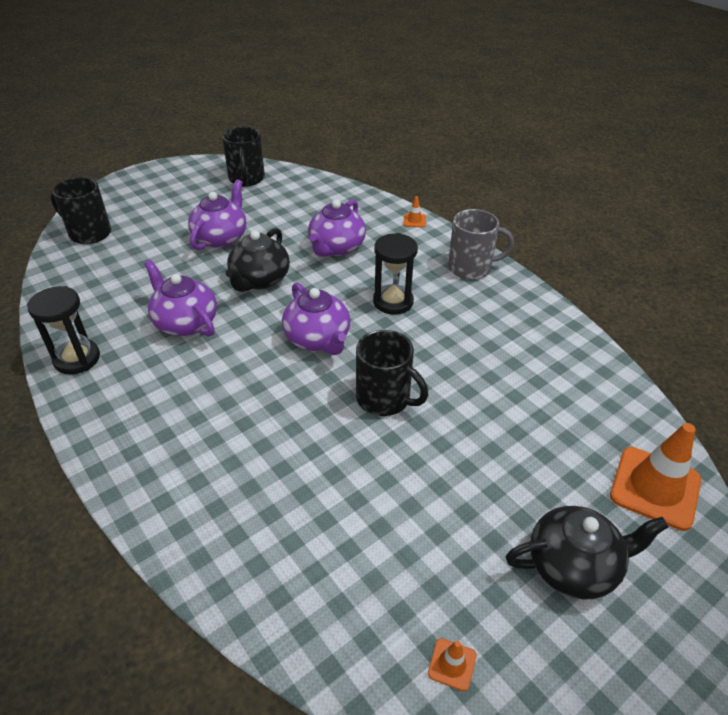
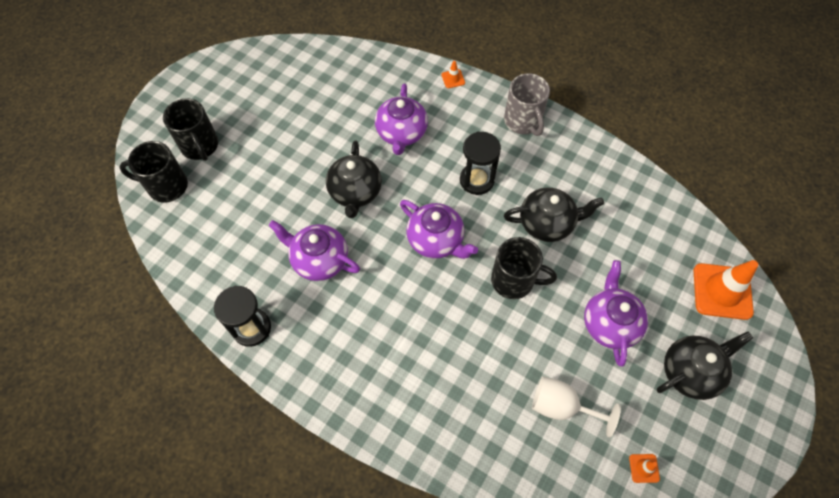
camera: 20 degrees left, 20 degrees up
purple teapot [188,179,246,250] -> purple teapot moved to [584,260,648,366]
black mug [222,127,265,186] -> black mug moved to [163,98,218,161]
grey mug [448,209,514,280] -> grey mug turned 90 degrees clockwise [504,73,550,136]
none -> black teapot [504,188,604,242]
none -> white goblet [532,377,621,438]

